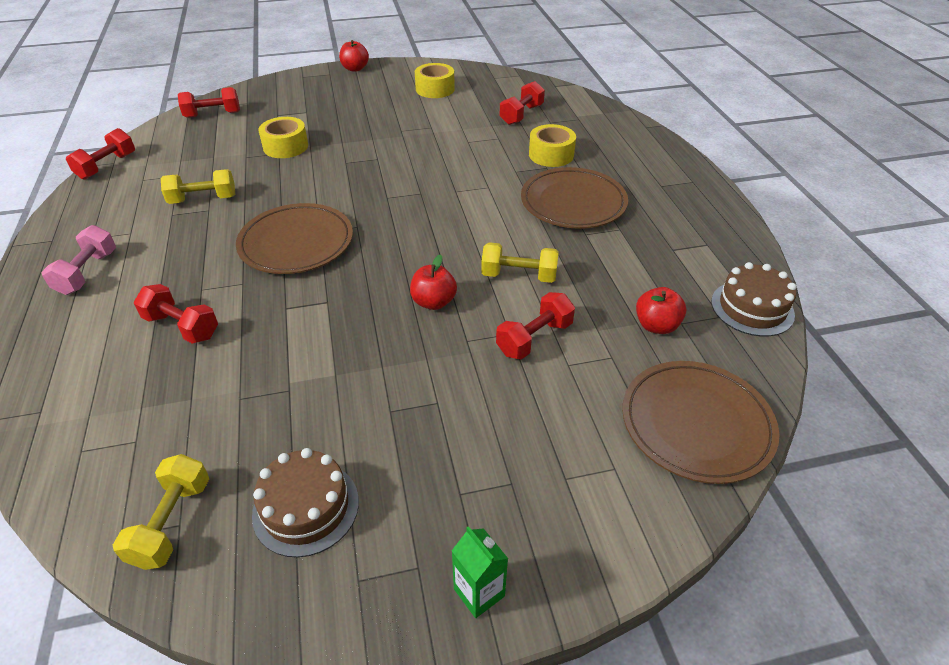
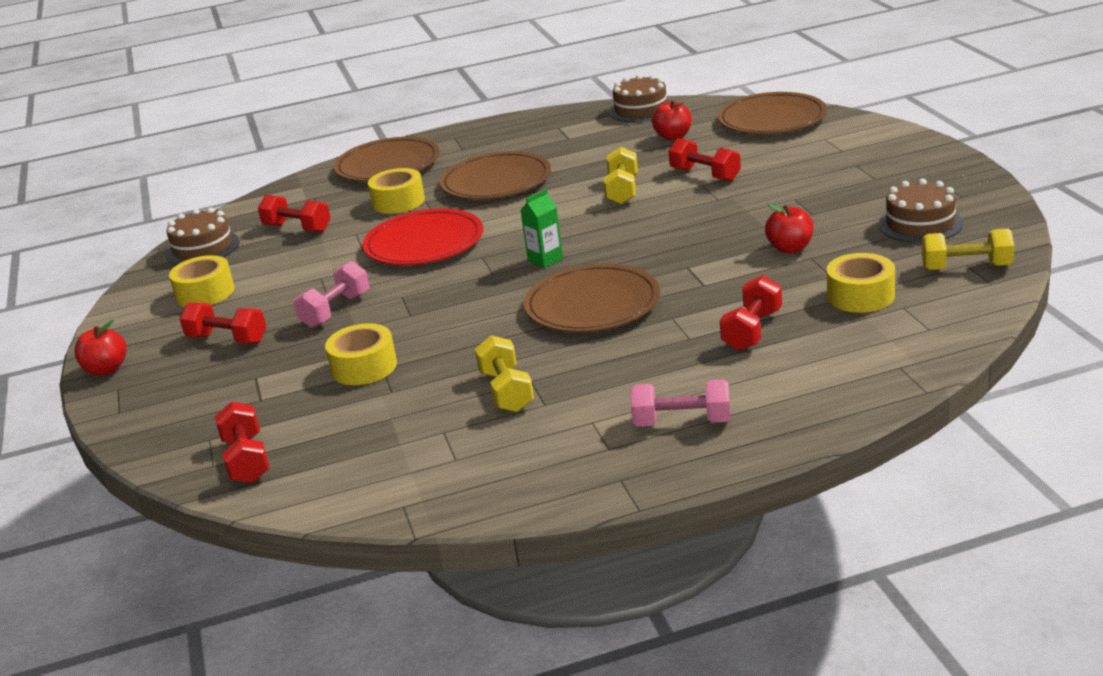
camera: 90 degrees left, 15 degrees down
red dumbbell [66,128,135,180] -> red dumbbell moved to [180,302,266,344]
red apple [410,254,457,310] -> red apple moved to [765,204,814,253]
green carton [452,526,508,618] -> green carton moved to [520,189,563,268]
none -> brown cake [166,208,240,265]
none -> pink dumbbell [294,261,369,328]
none -> brown plate [334,137,440,182]
none -> red plate [363,209,483,265]
none -> yellow tape [827,253,895,313]

